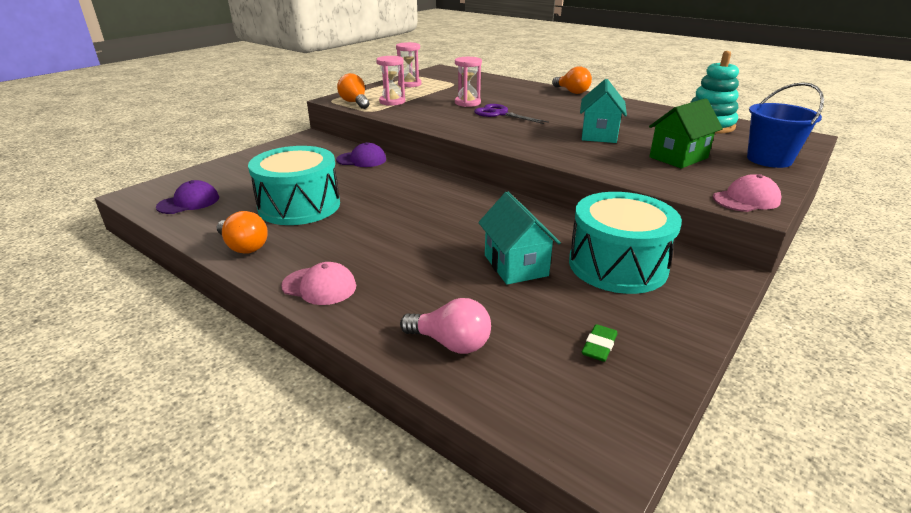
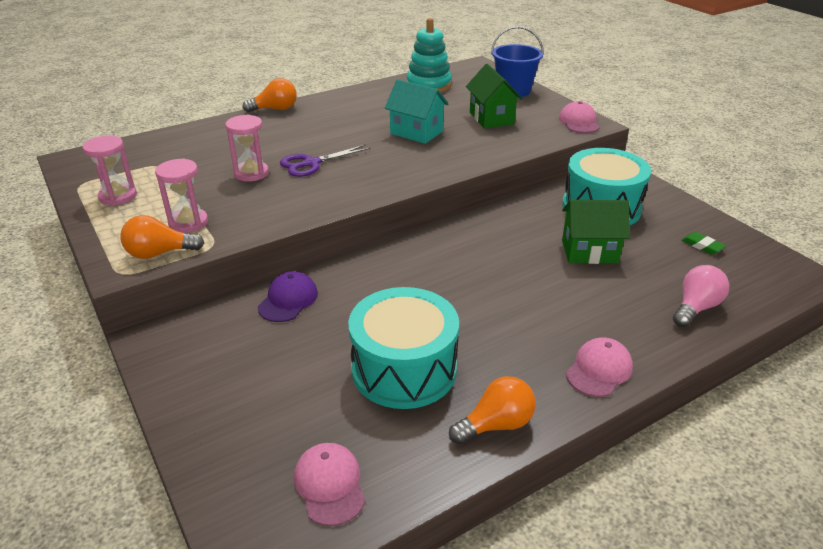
camera: 70 degrees left, 5 degrees up
purple cap [156,180,219,214] -> pink cap [294,443,365,526]
turquoise house [478,192,561,285] -> green house [562,200,630,264]

